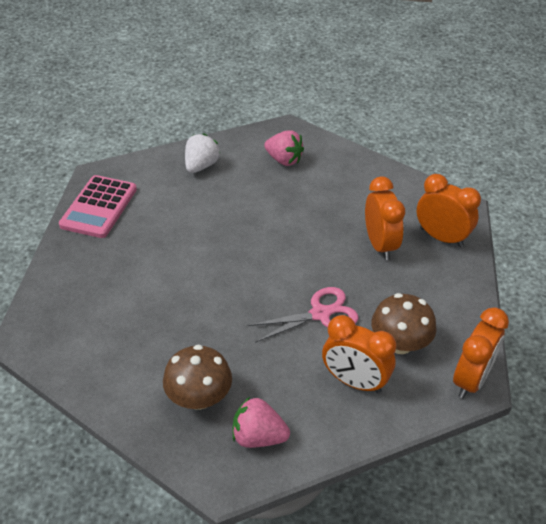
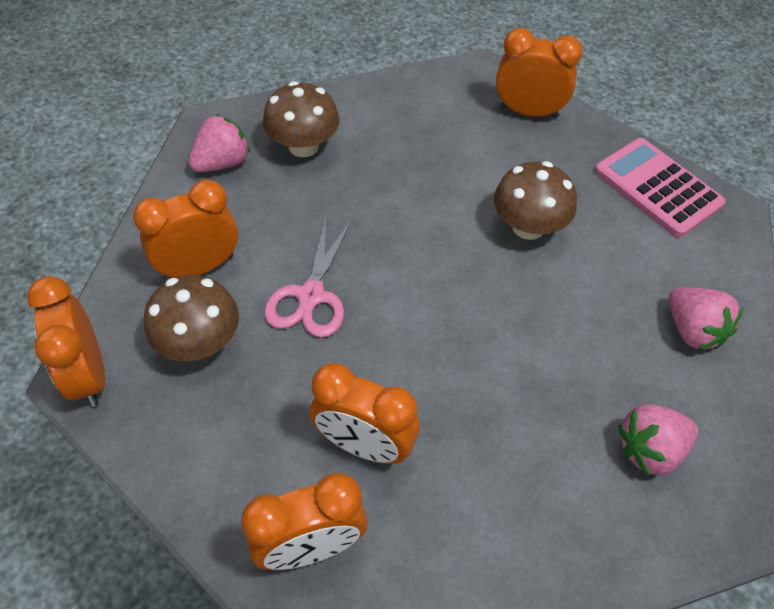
camera: 125 degrees right, 10 degrees up
white strawberry [185,133,220,173] -> pink strawberry [669,287,743,350]
none -> brown mushroom [494,161,577,240]
none -> orange clock [496,28,583,118]

